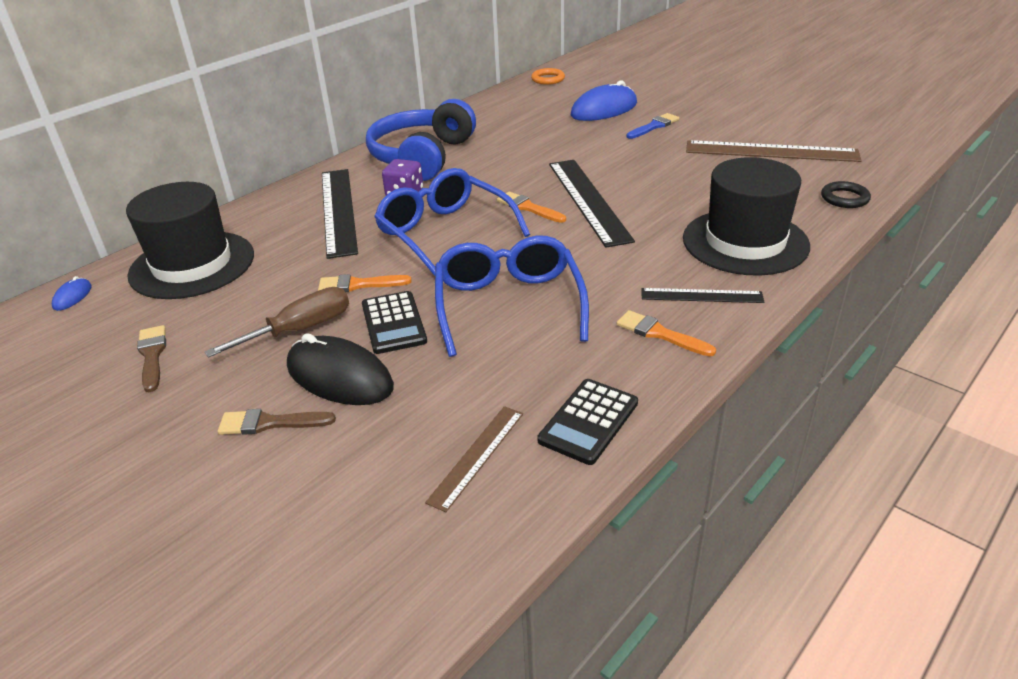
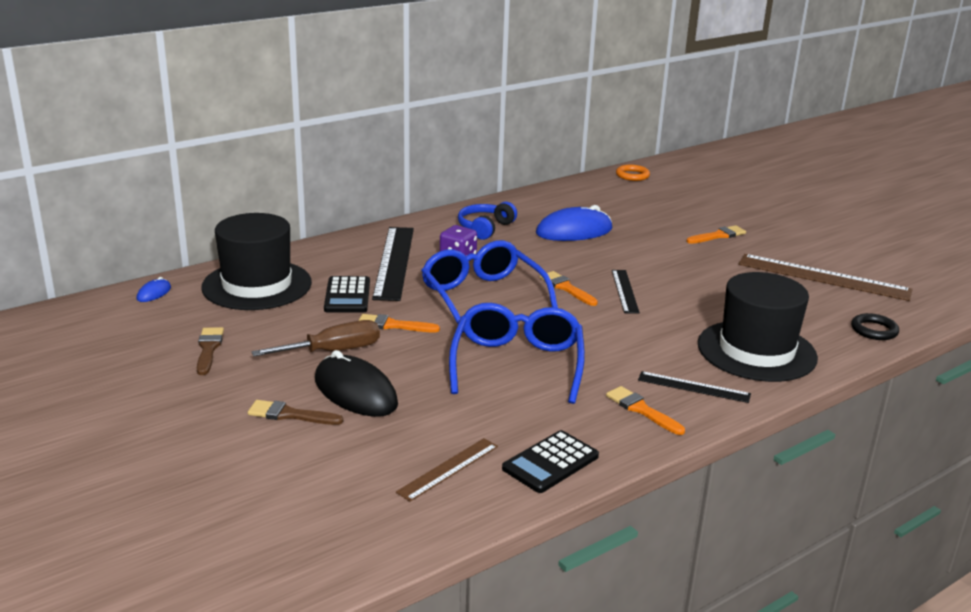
camera: 10 degrees right, 10 degrees down
black calculator [362,291,427,354] -> black calculator moved to [324,276,370,313]
blue headphones [366,99,476,181] -> blue headphones [458,202,517,240], size x0.55
black ruler [549,160,635,248] -> black ruler [612,270,640,314], size x0.54
blue mouse [571,80,637,121] -> blue mouse moved to [536,205,613,241]
blue brush [626,113,679,139] -> orange brush [687,225,746,244]

